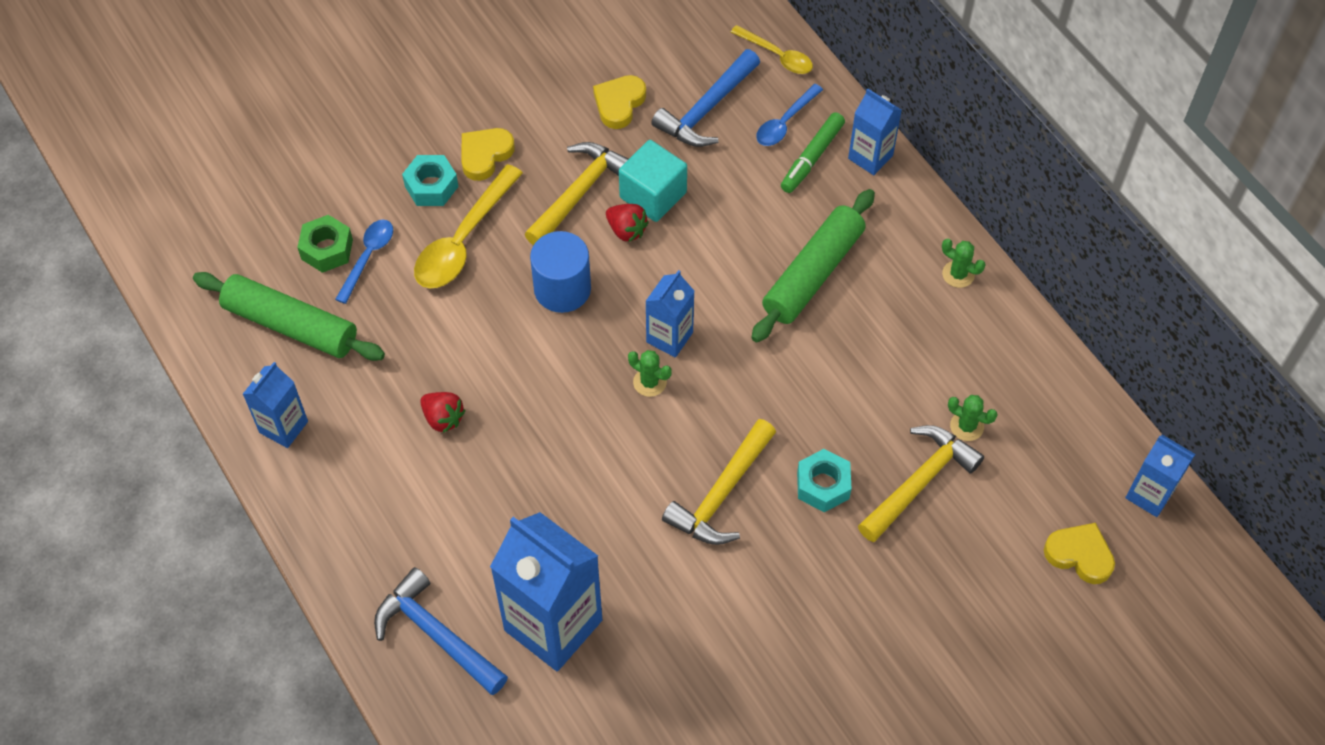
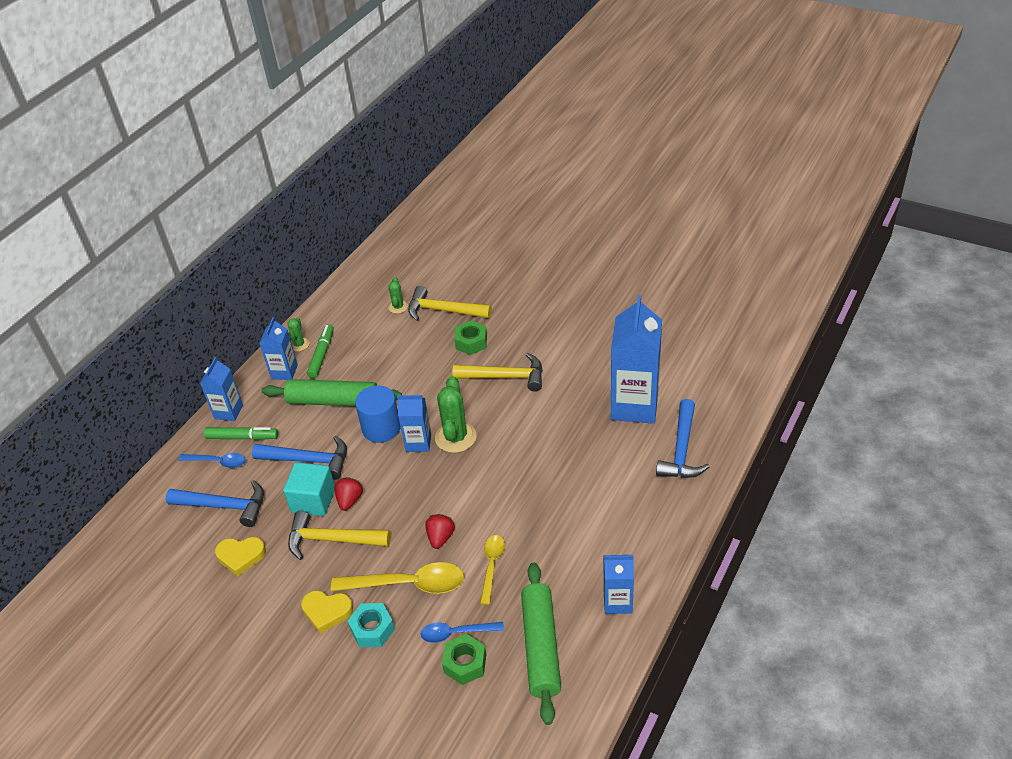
camera: 115 degrees left, 15 degrees down
red strawberry [420,392,466,433] -> red strawberry moved to [425,514,455,549]
blue cylinder [530,231,591,313] -> blue cylinder moved to [355,386,401,443]
green cactus [628,350,672,397] -> green cactus [435,376,477,453], size x1.86
yellow spoon [731,25,813,74] -> yellow spoon moved to [480,535,505,605]
turquoise nut [797,449,851,512] -> green nut [454,320,487,355]
yellow heart [1044,523,1115,584] -> none
blue carton [1125,435,1195,517] -> blue carton moved to [259,317,298,380]
none -> blue hammer [252,436,347,480]
none -> green marker [307,324,334,378]

